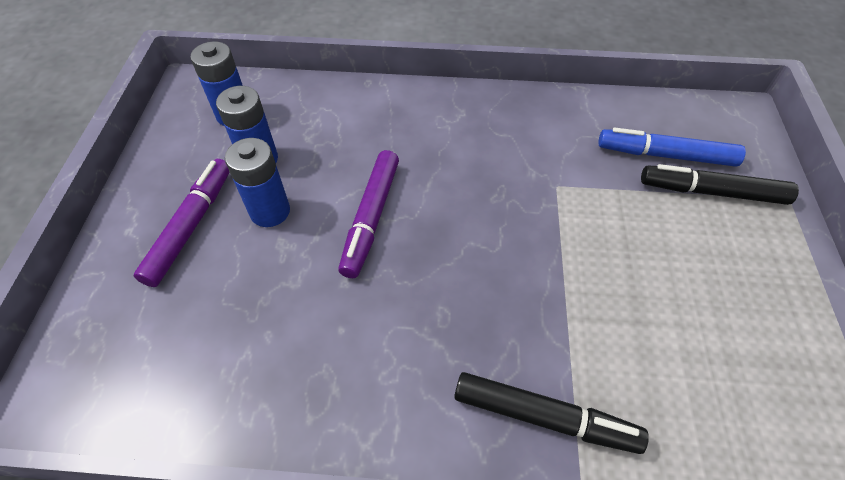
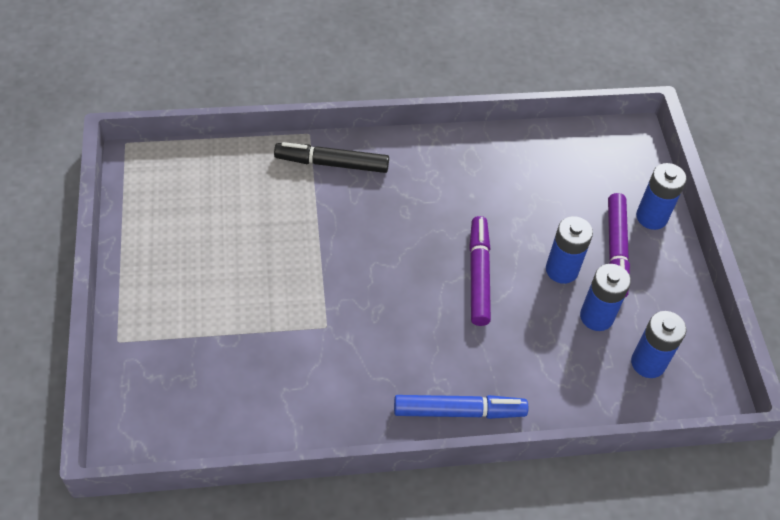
camera: 165 degrees right, 0 degrees up
blue marker [598,128,746,167] -> blue marker moved to [394,395,528,419]
black marker [641,164,799,205] -> none
none -> blue battery [636,163,687,230]

